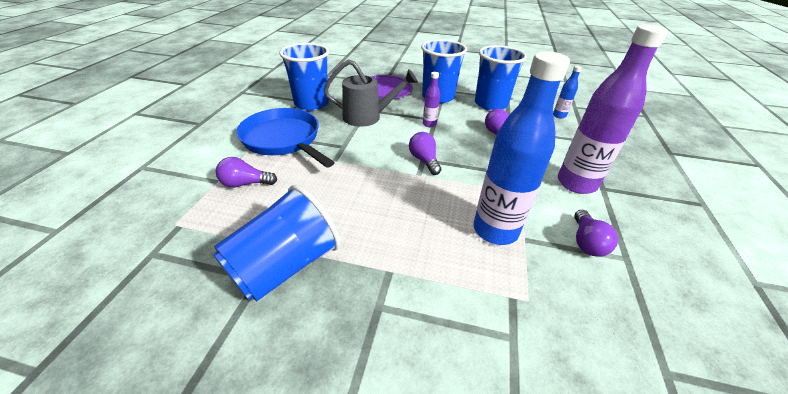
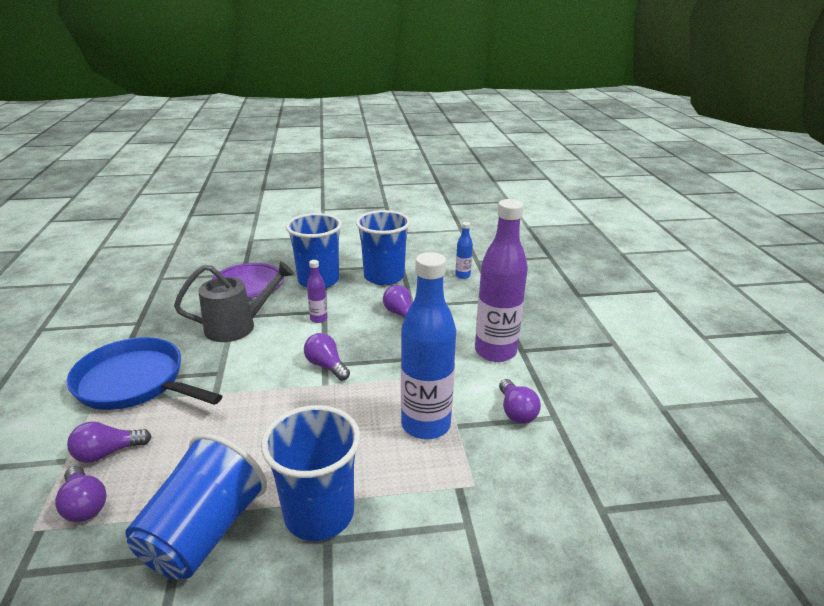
camera: 20 degrees left, 10 degrees down
blue cup [279,43,329,111] -> blue cup moved to [261,405,360,541]
none -> purple light bulb [55,466,107,522]

